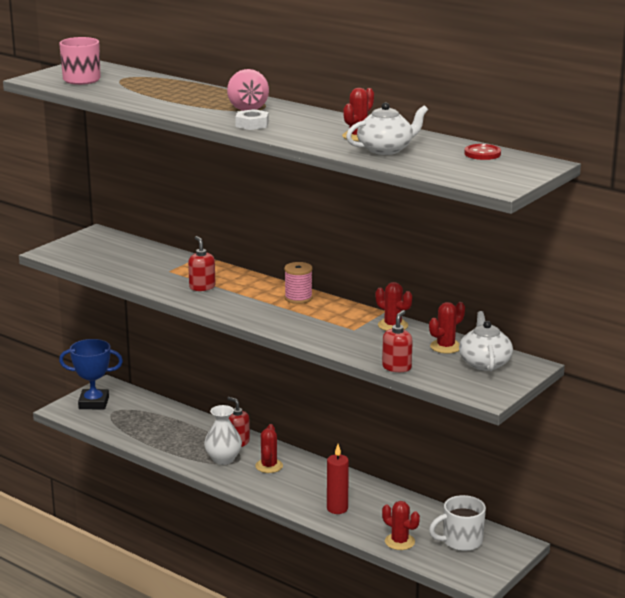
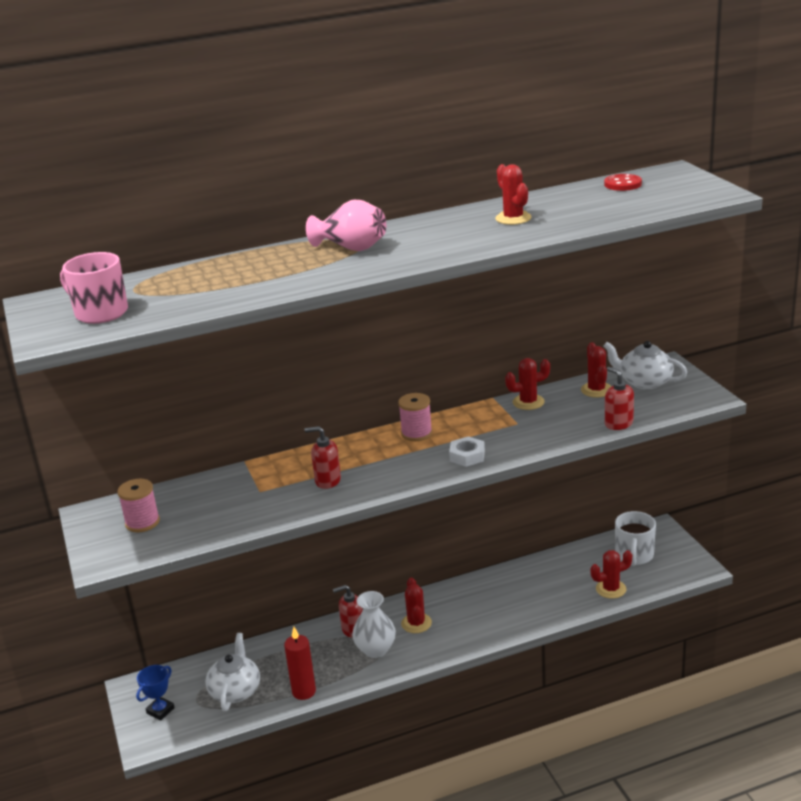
camera: 55 degrees left, 5 degrees up
blue trophy [59,339,123,409] -> blue trophy [136,665,175,720], size x0.59
white nut [235,109,269,130] -> white nut moved to [449,436,485,467]
red cactus [255,424,283,473] -> red cactus turned 45 degrees clockwise [401,578,432,633]
red candle [327,444,349,514] -> red candle moved to [284,627,316,700]
white teapot [346,102,428,155] -> white teapot moved to [205,633,260,711]
none -> pink spool [117,479,160,532]

